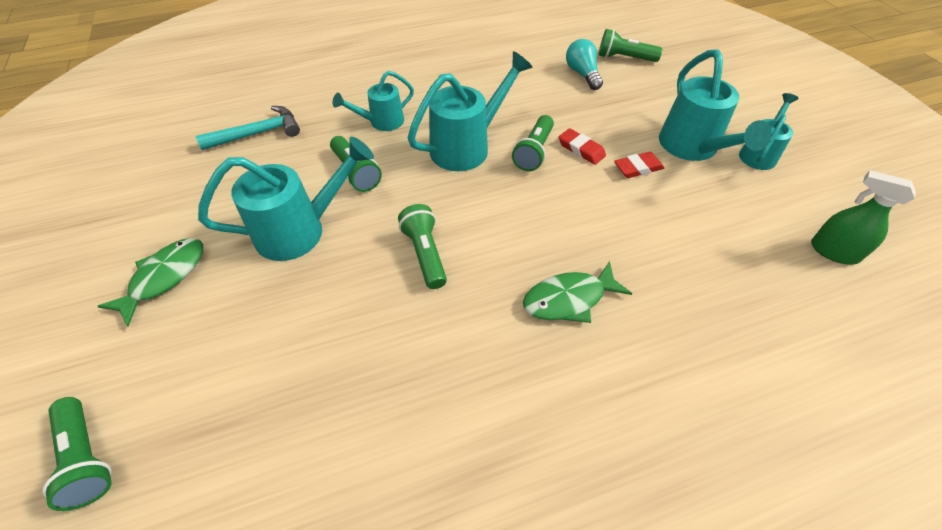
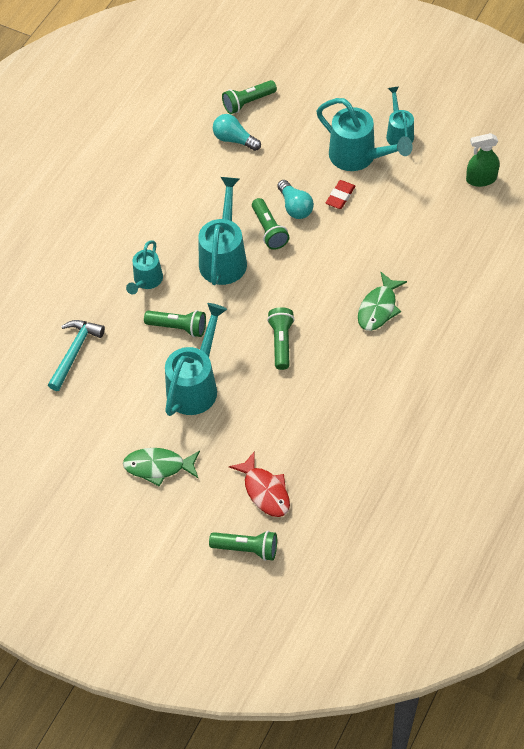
camera: 40 degrees left, 5 degrees up
green fish [97,238,203,327] -> green fish turned 75 degrees counterclockwise [123,448,200,487]
green flashlight [398,204,447,289] -> green flashlight turned 60 degrees clockwise [267,307,295,370]
red eraser [558,128,606,165] -> turquoise light bulb [277,180,314,219]
none -> red fish [229,451,290,517]

